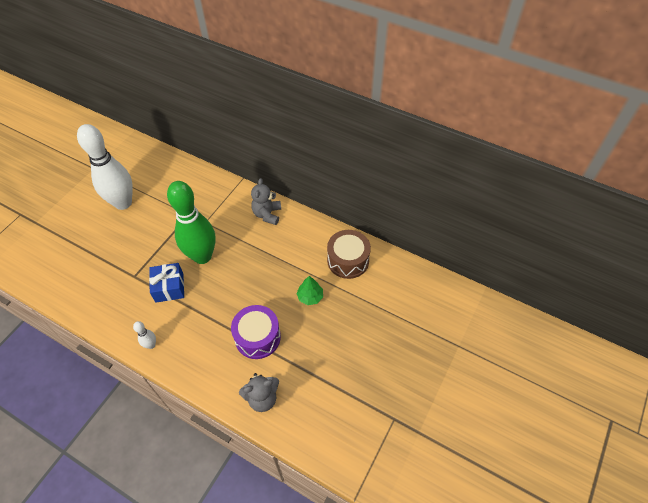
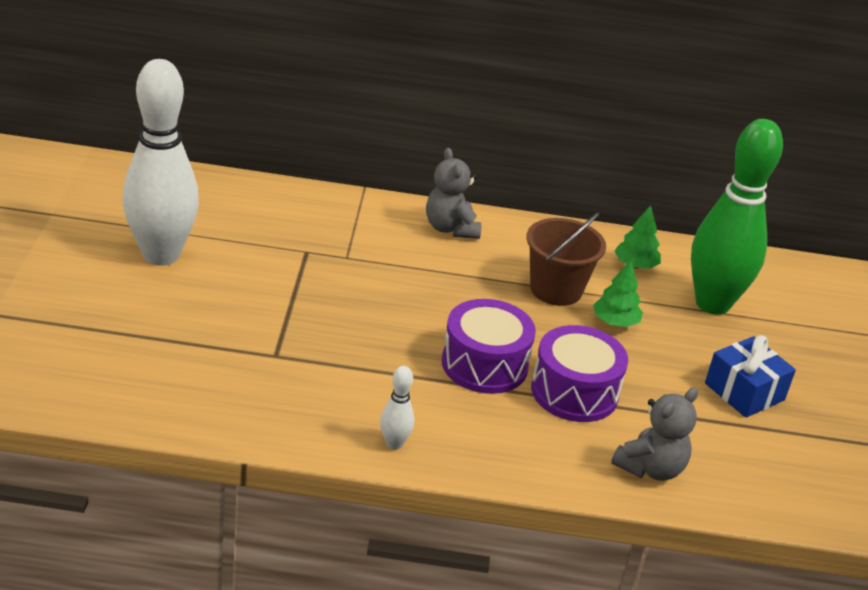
camera: 30 degrees left, 20 degrees down
blue gift [149,263,184,303] -> blue gift moved to [705,335,796,418]
green bowling pin [167,181,216,264] -> green bowling pin moved to [691,119,783,315]
brown drum [327,230,371,279] -> green tree [614,205,661,269]
none -> purple drum [442,299,536,394]
none -> brown bucket [526,213,606,306]

